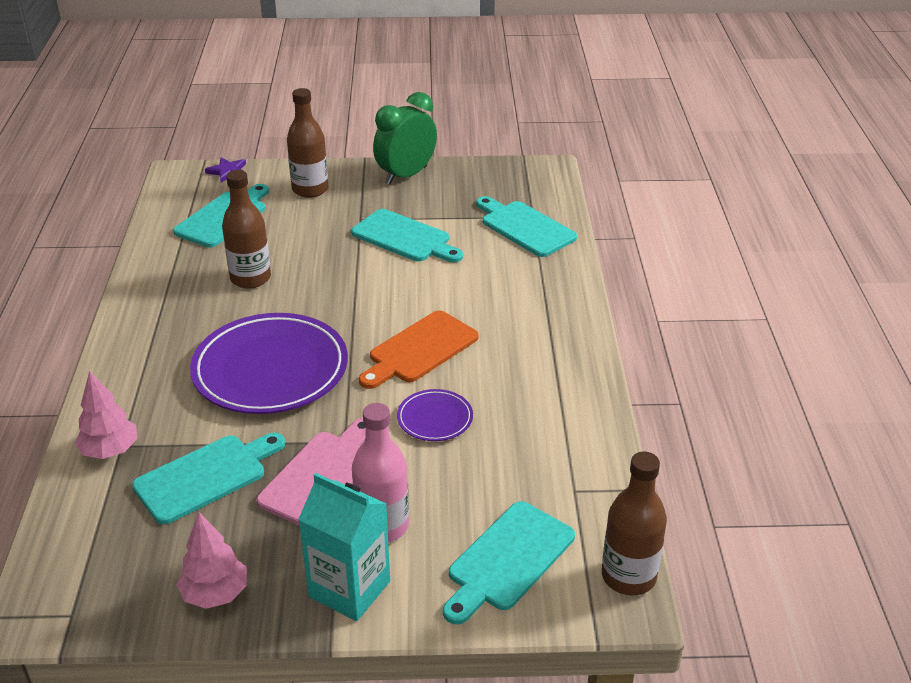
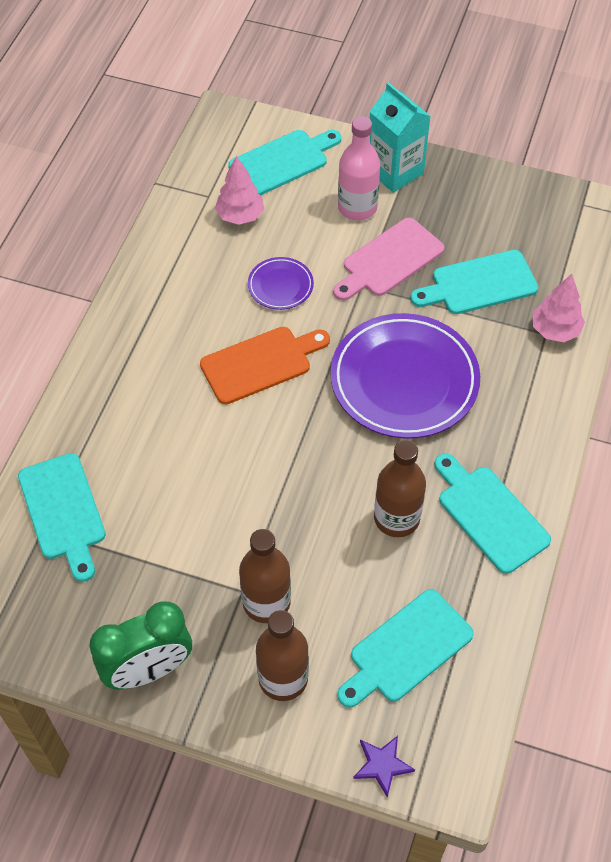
camera: 160 degrees left, 20 degrees up
pink tree [176,512,247,609] -> pink tree moved to [215,156,264,225]
turquoise cutting board [351,209,463,262] -> turquoise cutting board moved to [434,453,551,574]
brown bottle [602,452,667,596] -> brown bottle moved to [239,529,291,623]

